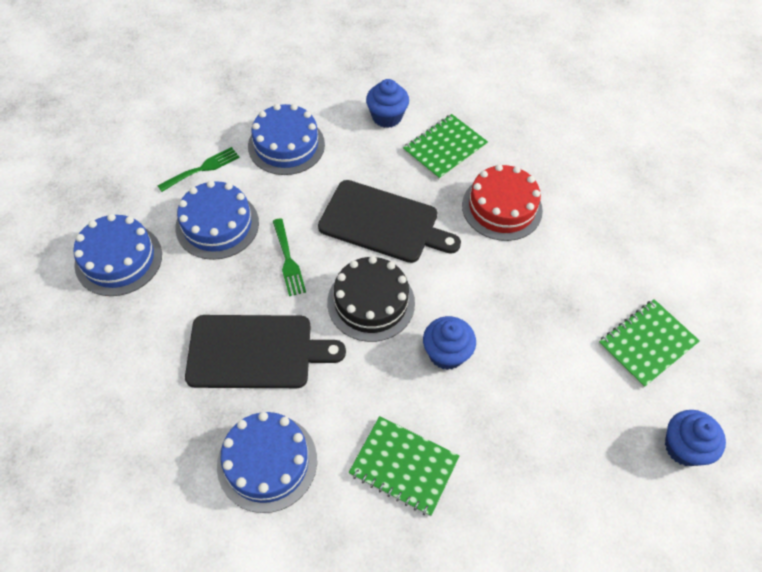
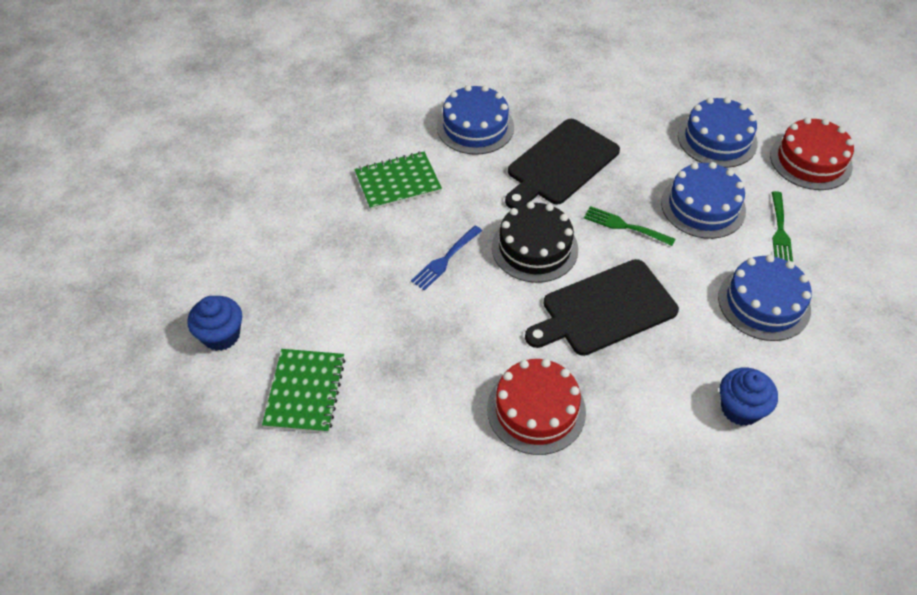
camera: 135 degrees right, 5 degrees down
green notebook [403,114,488,180] -> none
blue cupcake [423,316,476,370] -> blue fork [411,226,482,290]
none -> red cake [770,117,854,190]

